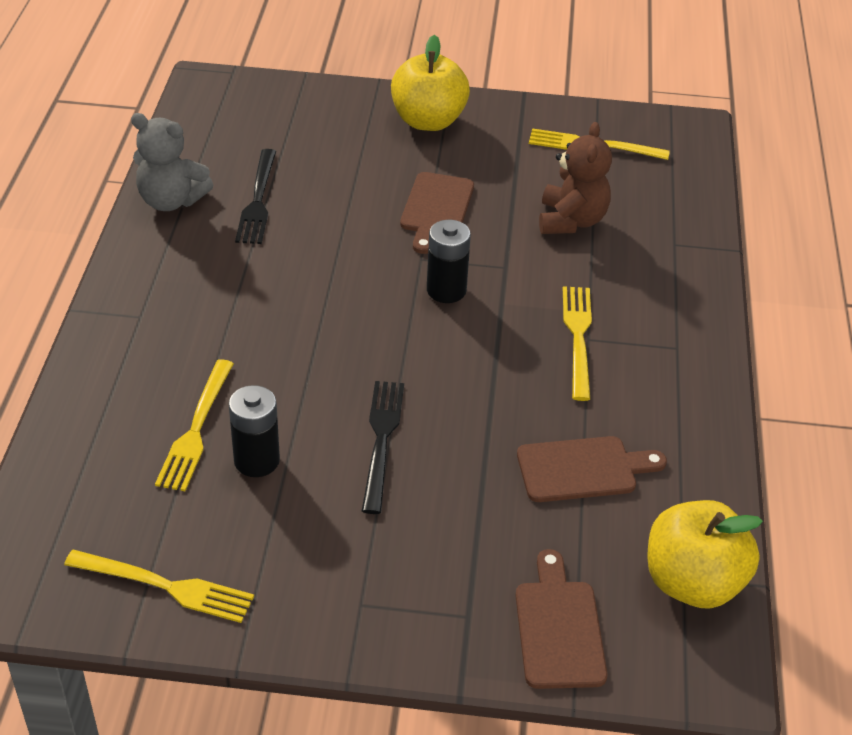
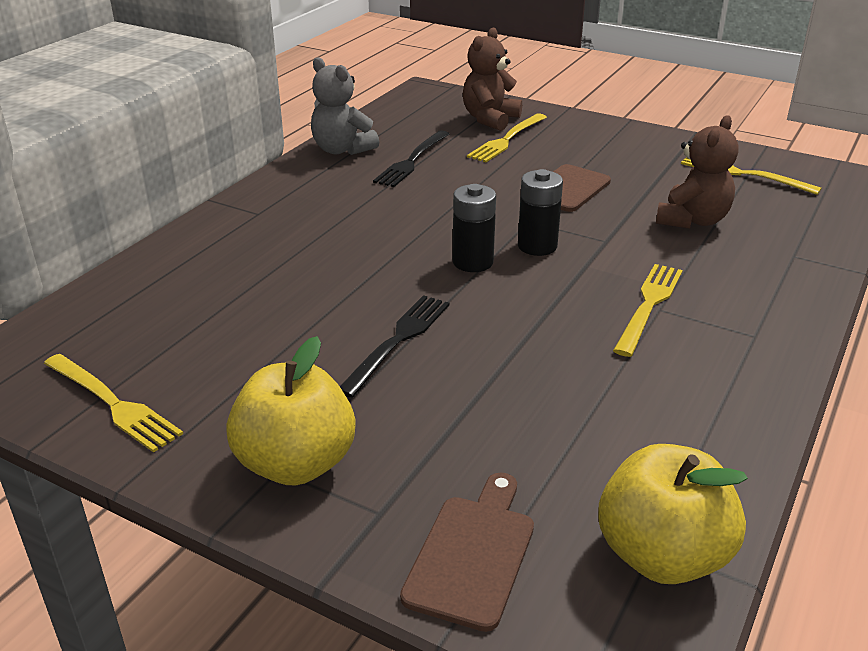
camera: 25 degrees right, 10 degrees down
yellow fork [155,359,234,491] -> yellow fork moved to [467,113,547,162]
black battery [229,385,280,477] -> black battery moved to [453,184,496,272]
yellow apple [391,35,470,131] -> yellow apple moved to [226,336,355,486]
brown cutting board [517,436,667,502] -> none
none -> brown teddy bear [463,28,522,131]

